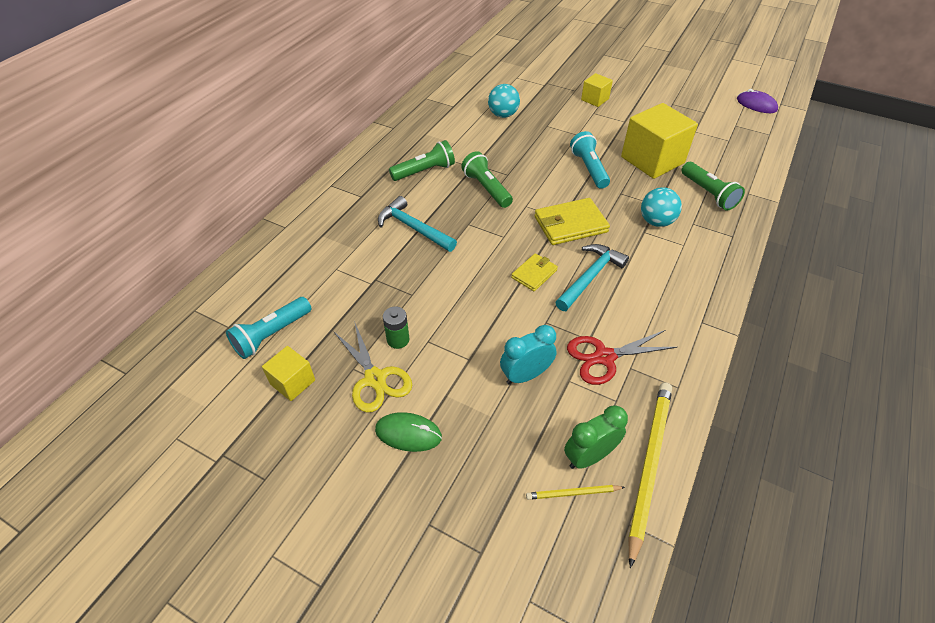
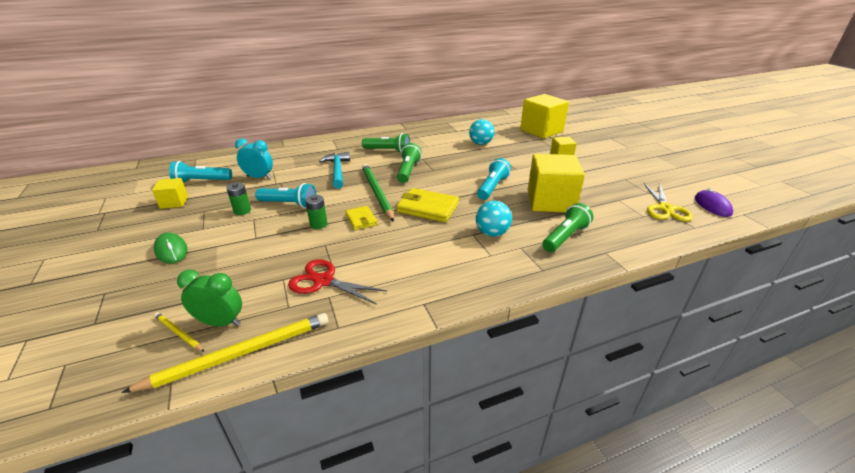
camera: 40 degrees right, 15 degrees down
yellow scissors [333,321,412,413] -> yellow scissors moved to [644,183,693,221]
turquoise clock [500,325,557,384] -> turquoise clock moved to [235,138,273,179]
yellow wallet [511,253,558,291] -> yellow wallet turned 75 degrees clockwise [345,206,377,230]
turquoise hammer [555,244,629,311] -> none
green flashlight [681,162,745,211] -> green flashlight turned 150 degrees counterclockwise [542,203,593,252]
none -> turquoise flashlight [255,183,316,208]
none -> green battery [305,195,327,229]
none -> green pencil [362,164,394,222]
none -> yellow cube [520,94,569,139]

